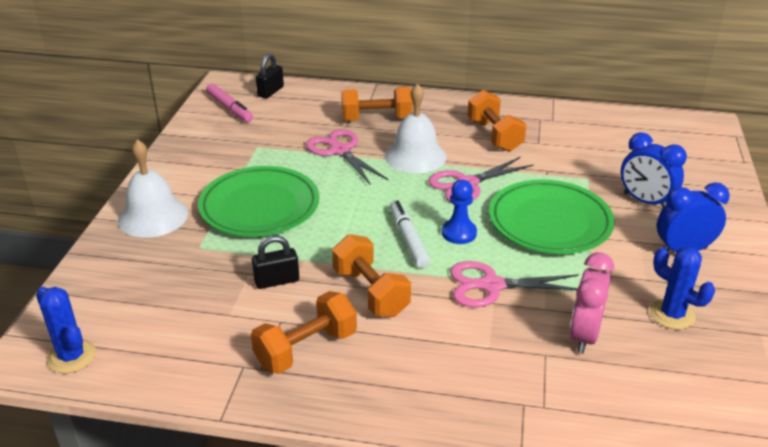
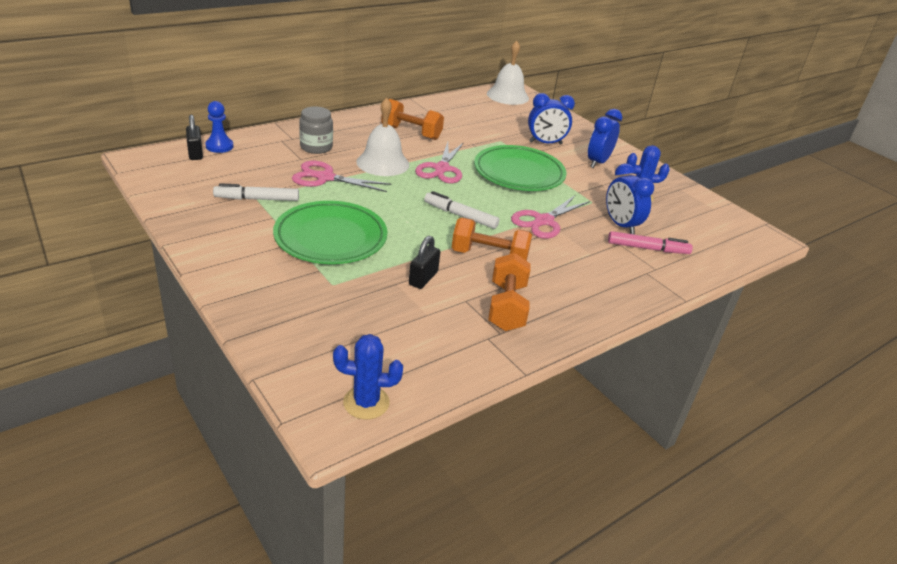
camera: 50 degrees left, 0 degrees up
white bell [118,139,188,238] -> white bell moved to [487,41,529,105]
pink marker [206,84,253,122] -> pink marker moved to [608,231,693,254]
orange dumbbell [341,87,413,121] -> grey jar [299,106,333,154]
blue pawn [442,180,477,244] -> blue pawn moved to [205,101,233,153]
pink clock [570,252,614,354] -> blue clock [606,163,654,234]
none -> white marker [213,183,299,201]

